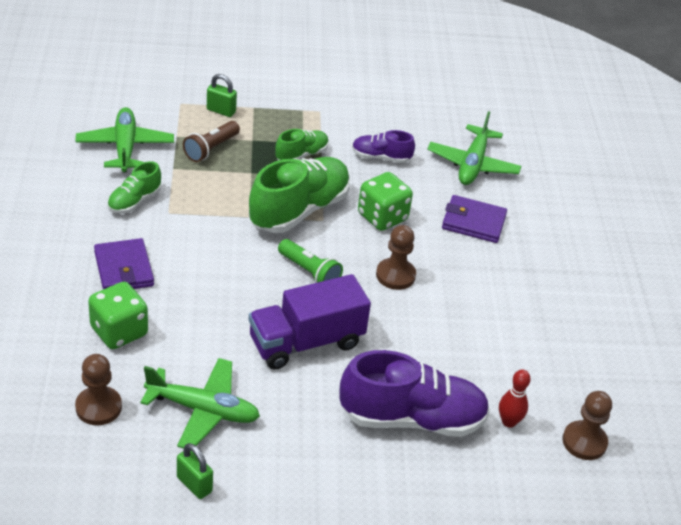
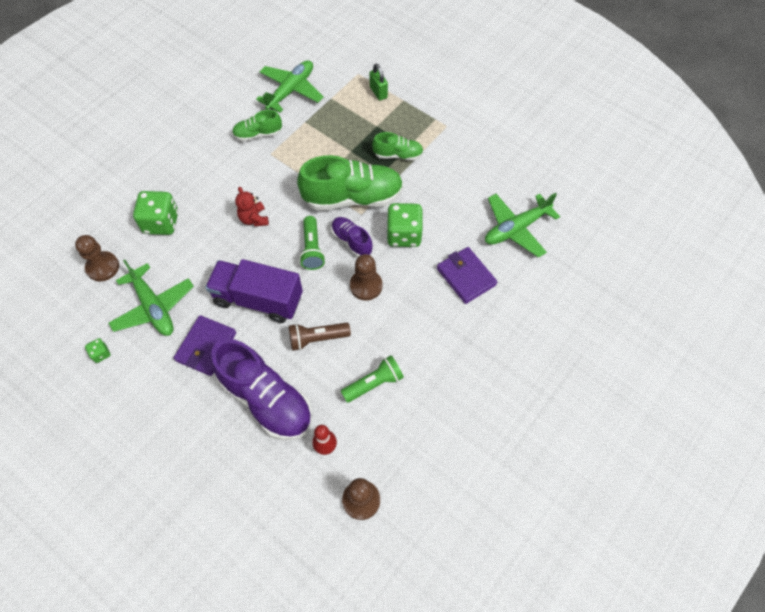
camera: 45 degrees right, 20 degrees up
purple wallet [94,238,154,289] -> purple wallet moved to [174,315,236,376]
green padlock [177,443,213,499] -> green dice [85,338,111,363]
brown flashlight [183,121,240,162] -> brown flashlight moved to [289,323,351,351]
purple shoe [352,130,415,163] -> purple shoe moved to [331,217,373,257]
none -> red teddy bear [235,187,269,226]
none -> green flashlight [341,355,404,403]

